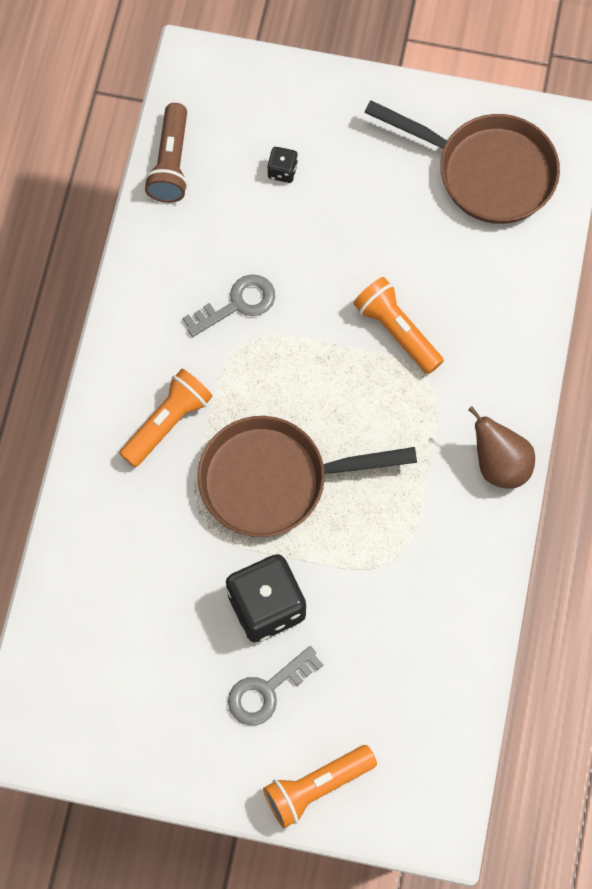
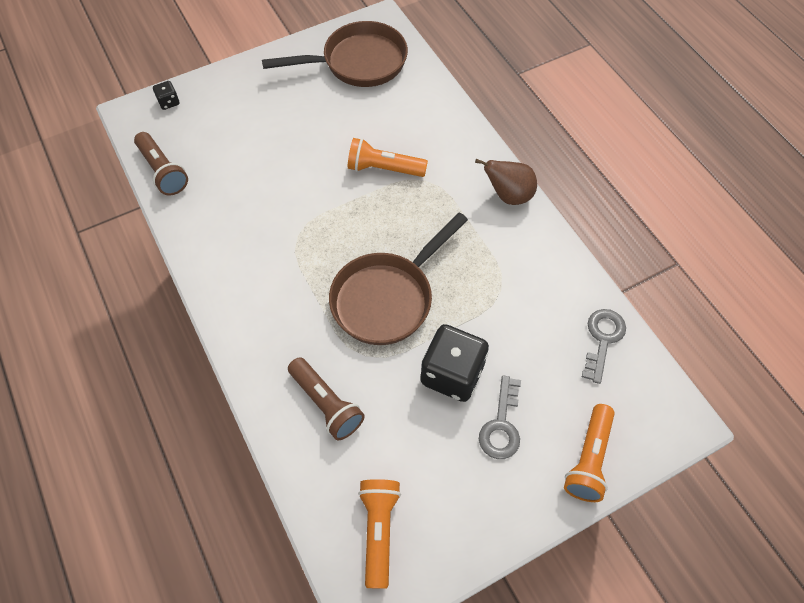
camera: 40 degrees left, 10 degrees down
orange flashlight [119,369,213,467] -> orange flashlight moved to [358,479,401,589]
grey key [183,274,275,337] -> grey key moved to [582,309,626,384]
black dice [268,147,298,183] -> black dice moved to [153,81,179,110]
none -> brown flashlight [288,357,365,440]

